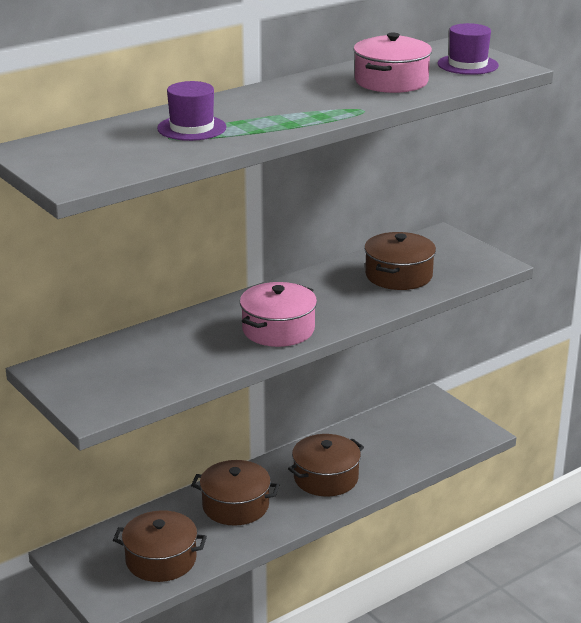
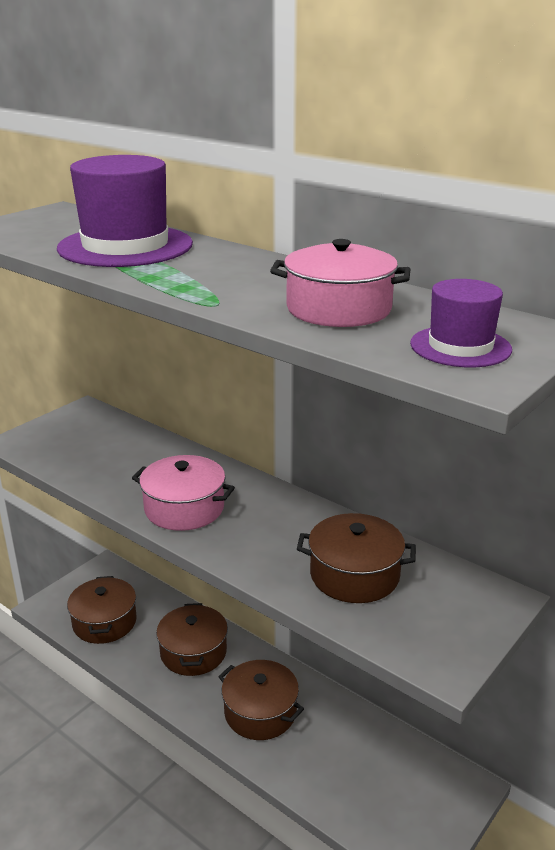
camera: 75 degrees right, 0 degrees up
purple hat [157,81,227,141] -> purple hat [57,155,193,267], size x1.84

